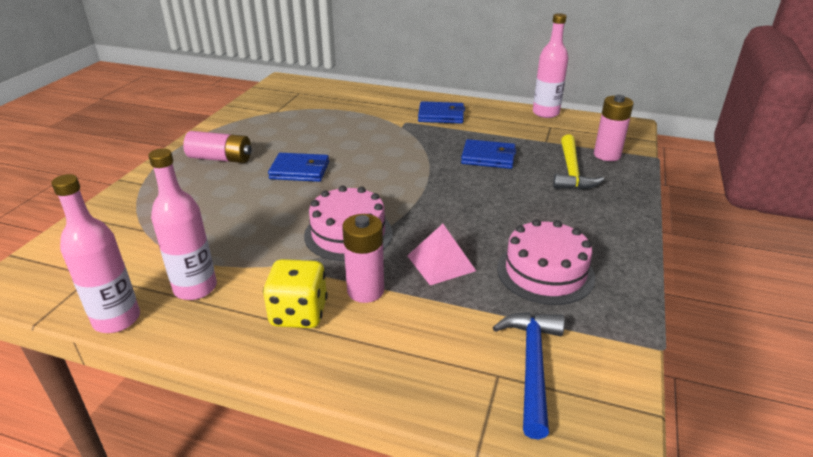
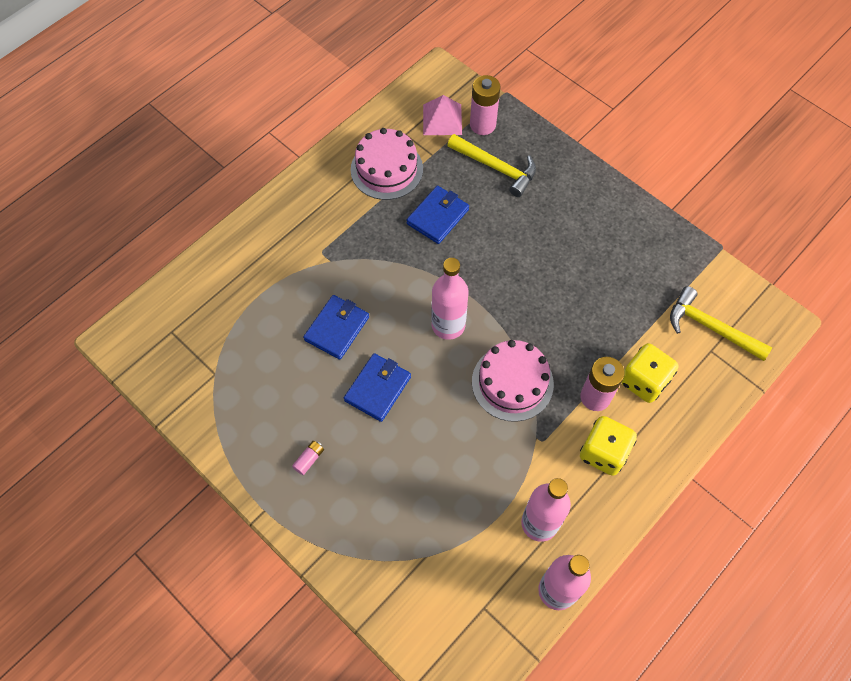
camera: 65 degrees left, 30 degrees up
pink battery [183,131,252,163] -> pink battery [292,441,324,475], size x0.47
pink pyramid [407,224,476,285] -> pink pyramid moved to [423,95,462,135]
blue wallet [418,101,465,124] -> blue wallet moved to [303,295,369,360]
blue hammer [493,313,565,439] -> yellow hammer [670,286,772,361]
pink cake [497,219,595,305] -> pink cake moved to [351,128,423,200]
pink bottle [533,13,568,118] -> pink bottle moved to [431,258,468,340]
none -> yellow dice [621,343,678,403]

